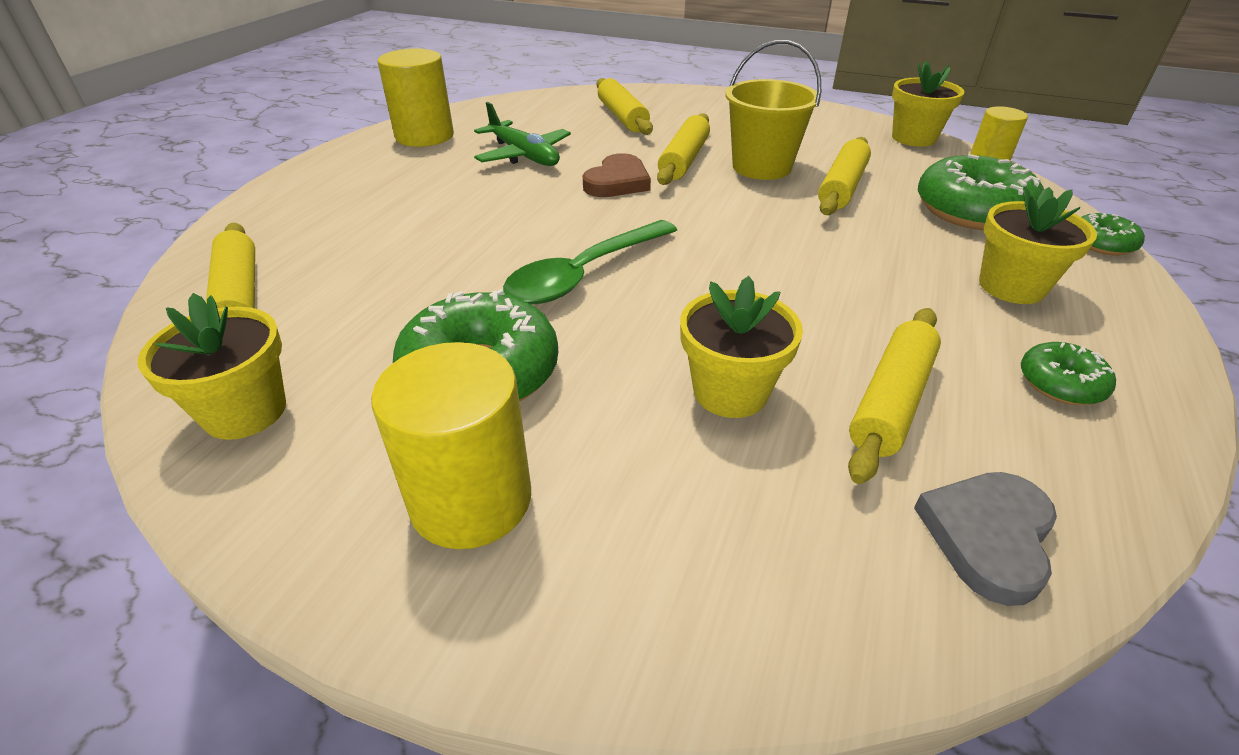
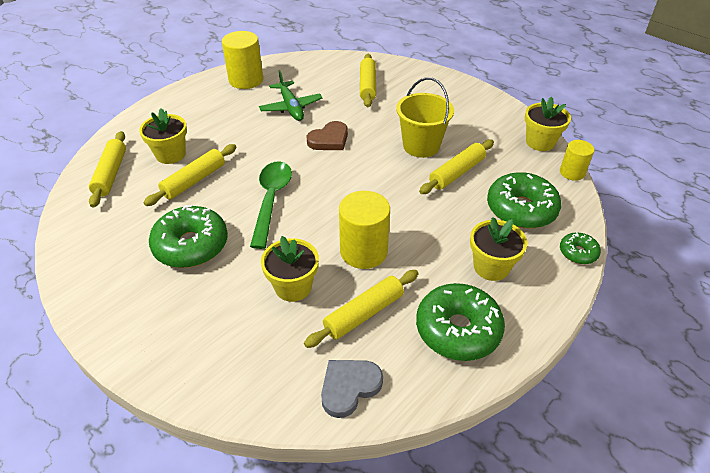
camera: 20 degrees right, 5 degrees up
yellow flower pot [138,293,286,440] -> yellow flower pot moved to [139,108,187,164]
yellow cylinder [371,342,531,549] -> yellow cylinder moved to [339,191,390,269]
green spoon [503,220,677,305] -> green spoon turned 120 degrees clockwise [250,161,292,249]
yellow rolling pin [657,113,710,185] -> yellow rolling pin moved to [144,144,237,206]
green donut [1021,342,1116,405] -> green donut [416,283,505,361], size x1.97

